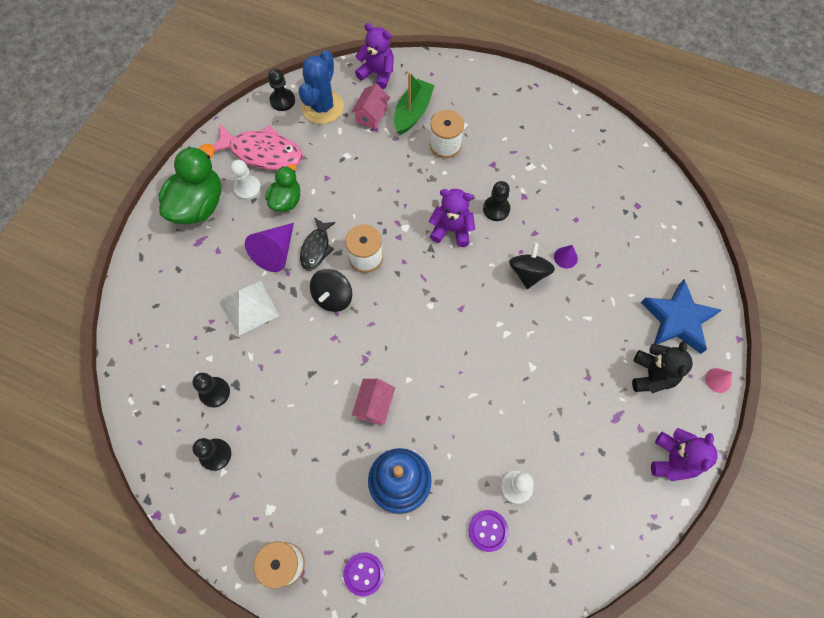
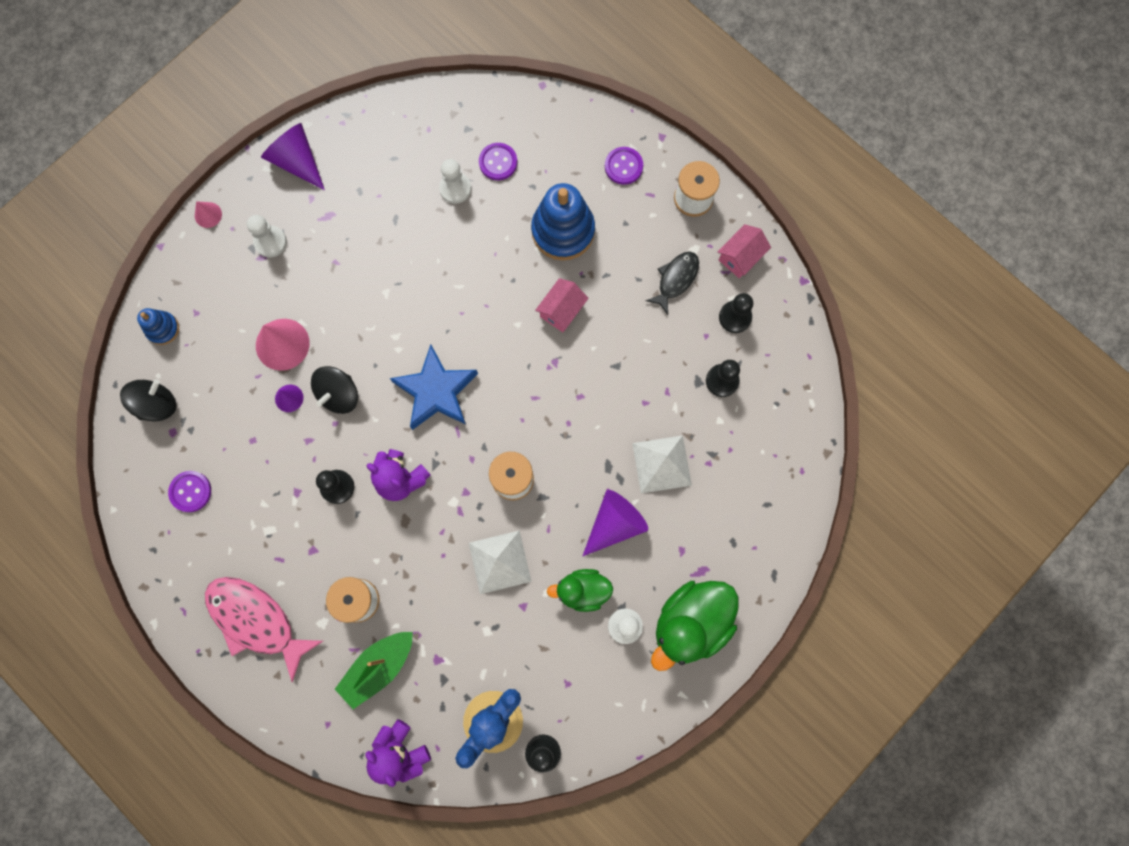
camera: 160 degrees left, 10 degrees up
pink fish [213,123,303,170] -> pink fish moved to [205,577,323,682]
green duck [265,164,300,212] -> green duck turned 45 degrees clockwise [547,569,613,612]
black fish [300,217,336,271] -> black fish moved to [646,252,699,315]
black spinning top [310,269,352,312] -> black spinning top moved to [120,379,177,421]
pink house [351,84,390,129] -> pink house moved to [718,224,771,278]
black teddy bear [632,341,693,393] -> white pawn [247,215,287,257]
blue star [641,279,722,354] -> blue star moved to [390,344,478,430]
purple teddy bear [651,428,718,481] -> purple cone [261,123,325,190]
none -> blue stacking toy [137,308,179,345]
none -> purple button [168,471,211,512]
none -> pink cone [256,319,310,371]
none -> white pyramid [469,530,531,594]

